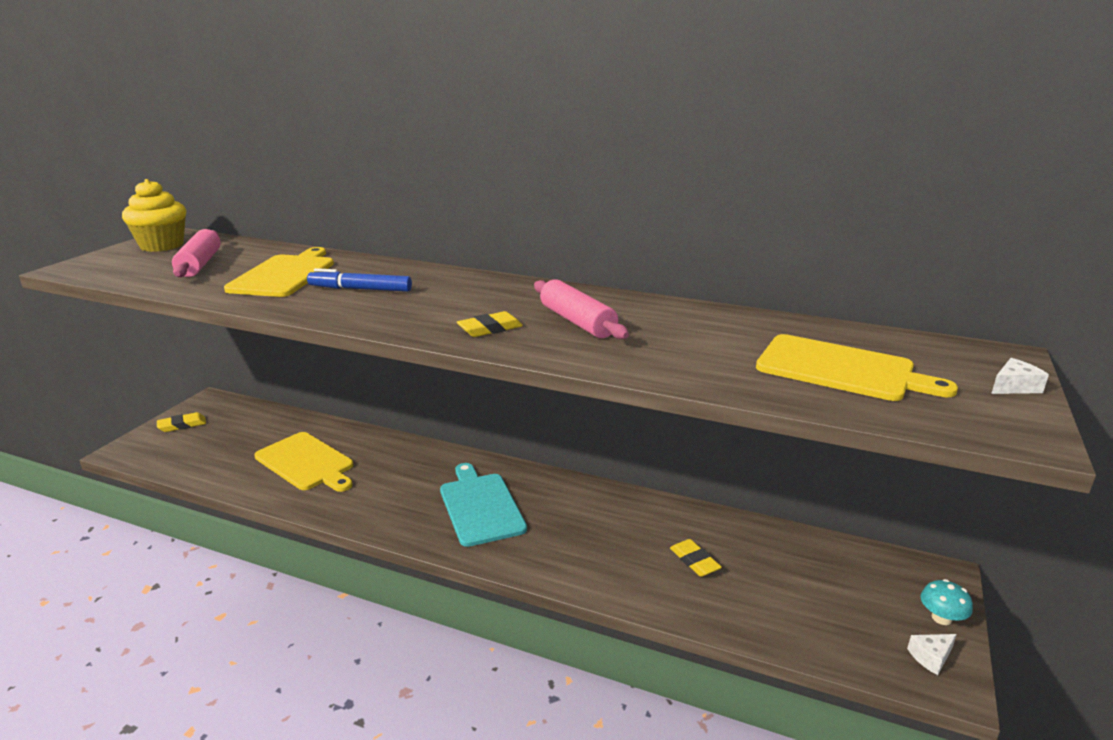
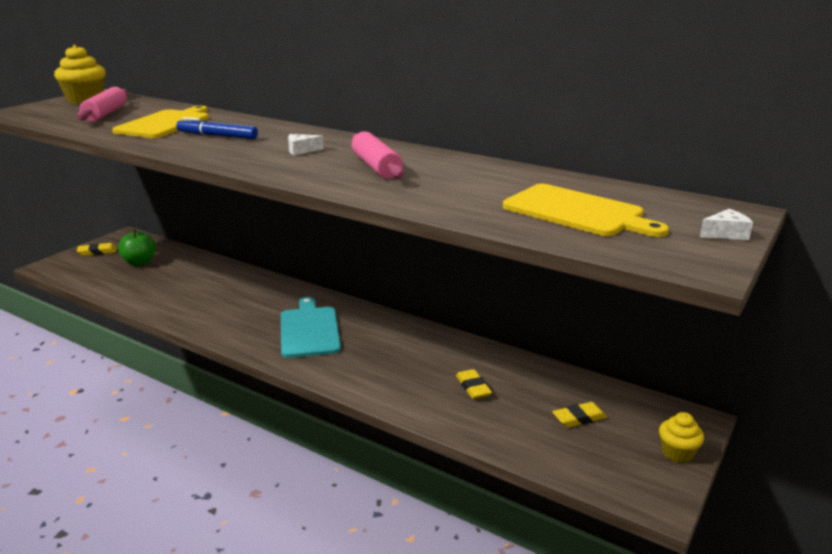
camera: 10 degrees right, 0 degrees up
yellow cutting board [254,432,353,492] -> none
yellow eraser [457,311,523,337] -> yellow eraser moved to [552,402,607,428]
white cheese [907,634,957,675] -> white cheese moved to [288,134,324,155]
turquoise mushroom [920,579,973,625] -> yellow cupcake [659,412,704,463]
none -> green apple [118,230,156,266]

